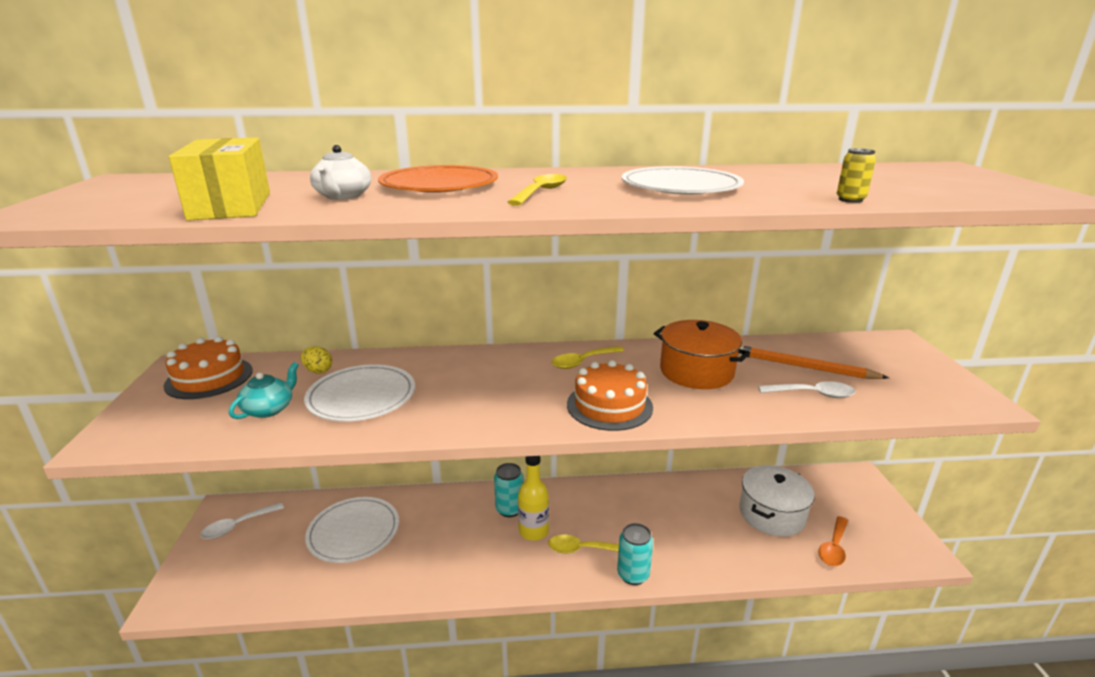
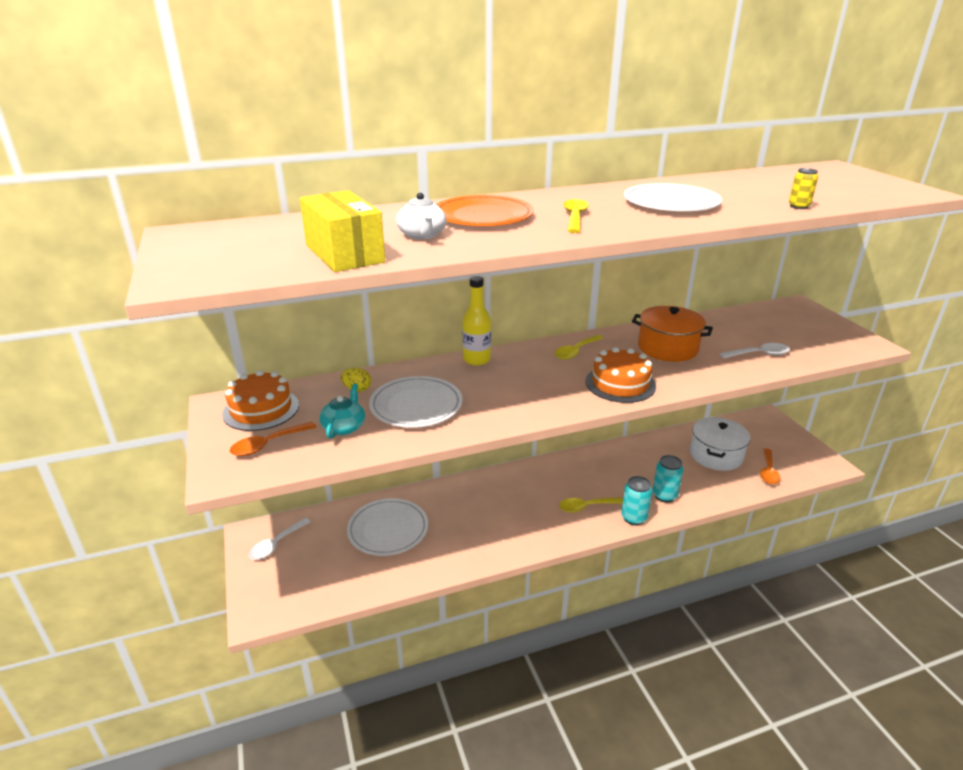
camera: 15 degrees left, 5 degrees up
turquoise can [494,463,524,517] -> turquoise can moved to [653,455,683,502]
yellow bottle [518,456,549,541] -> yellow bottle moved to [462,276,491,366]
orange pencil [738,346,889,379] -> none
none -> orange spoon [230,422,317,456]

